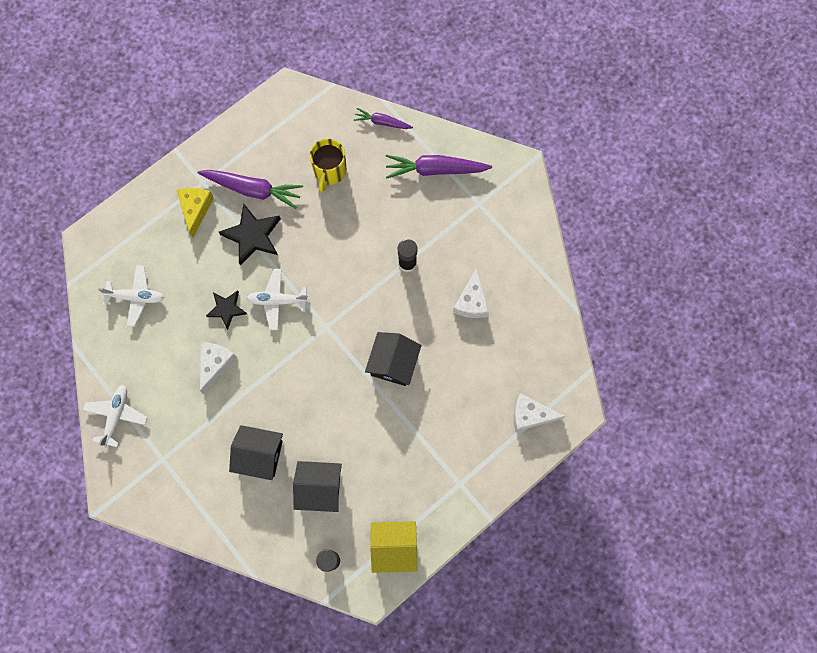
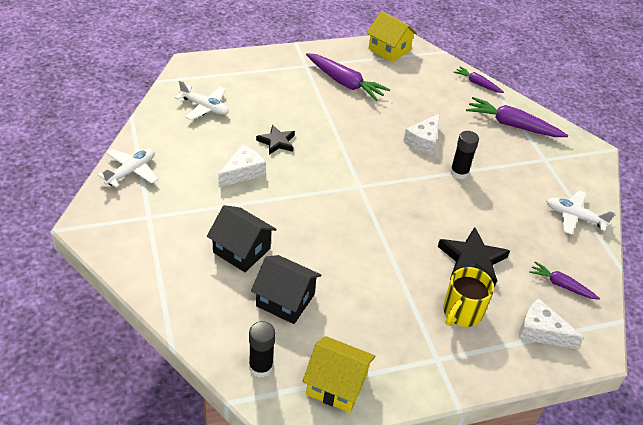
camera: 20 degrees right, 30 degrees down
yellow cheese [177,188,214,237] -> none
black star [219,203,281,265] -> black star moved to [438,227,510,287]
white plane [247,269,309,330] -> white plane moved to [546,191,615,235]
yellow mug [310,139,347,192] -> yellow mug moved to [443,267,494,327]
black house [365,332,422,386] -> none
white cheese [453,267,489,318] -> white cheese moved to [403,113,440,155]
none -> yellow house [367,11,417,62]
none -> purple carrot [529,262,600,300]

